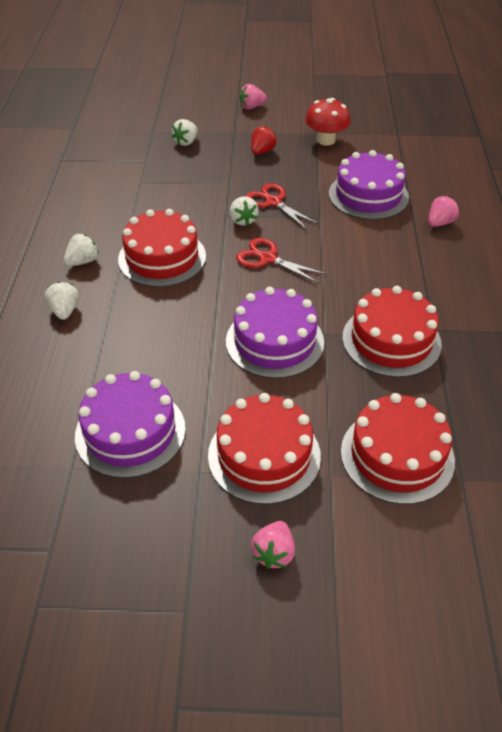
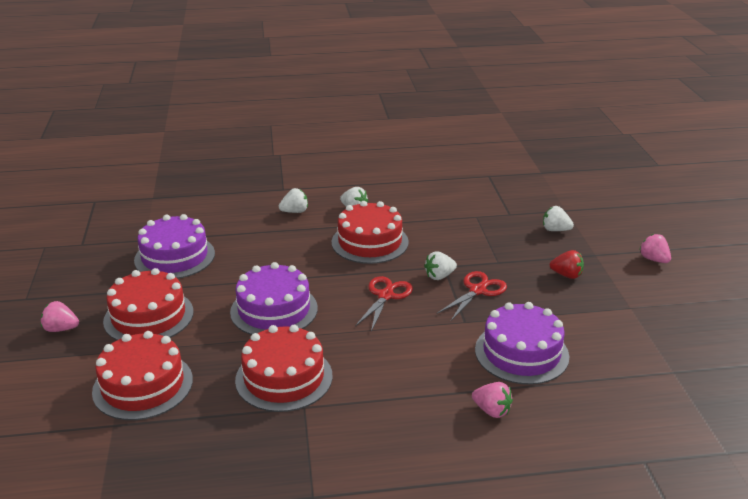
camera: 80 degrees right, 15 degrees down
red mushroom [305,98,351,146] -> none

